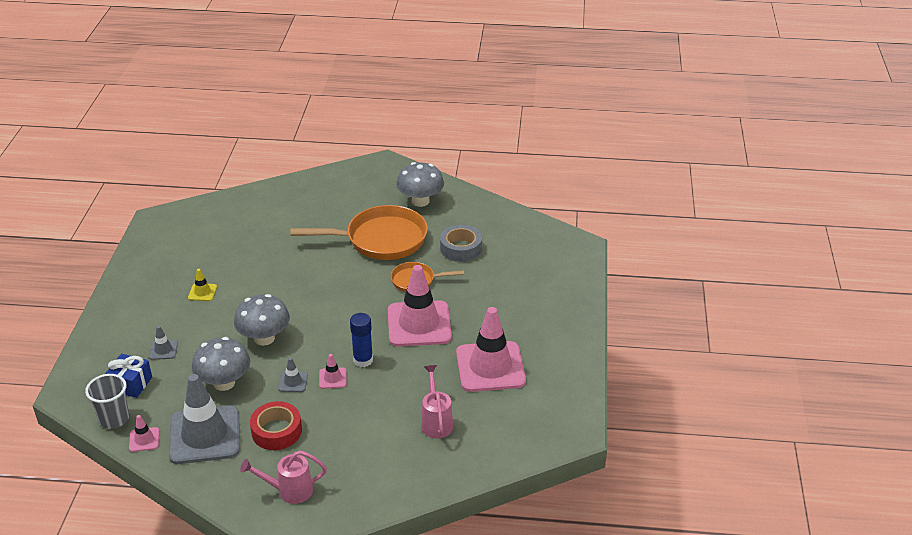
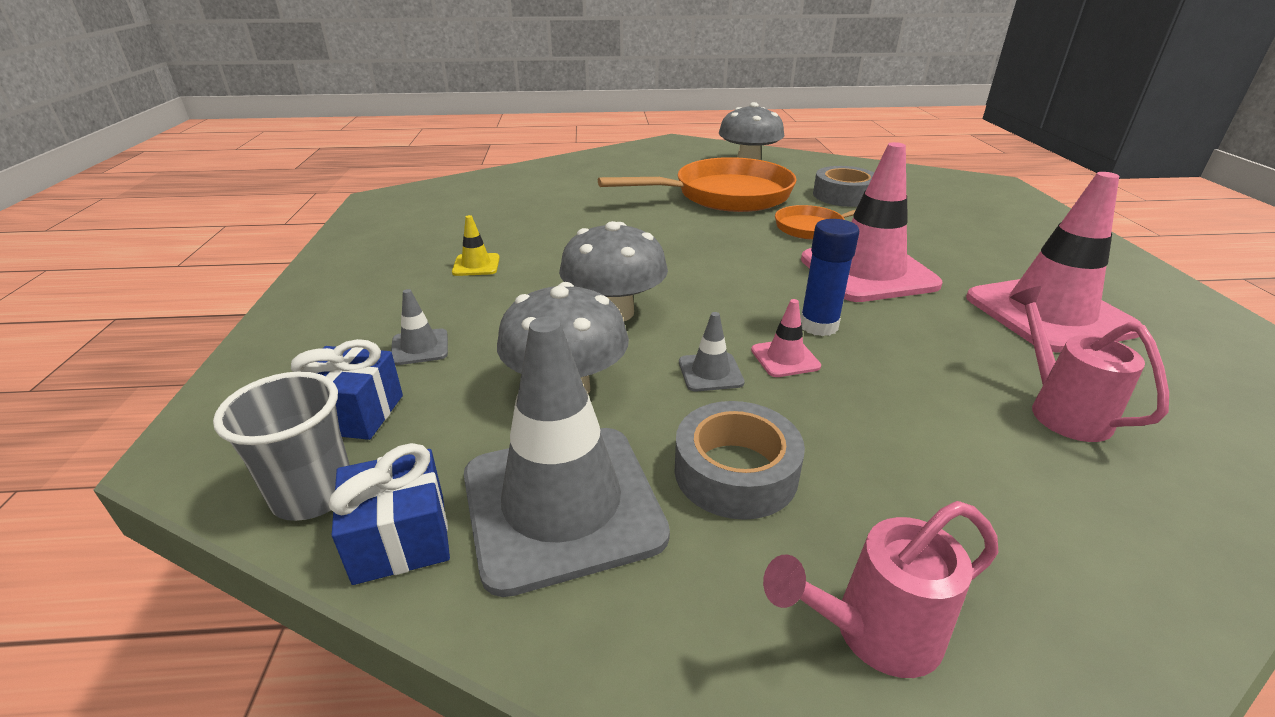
camera: 10 degrees left, 5 degrees down
pink traffic cone [129,415,159,452] -> blue gift [328,443,450,585]
red tape [250,401,302,450] -> grey tape [675,401,805,520]

